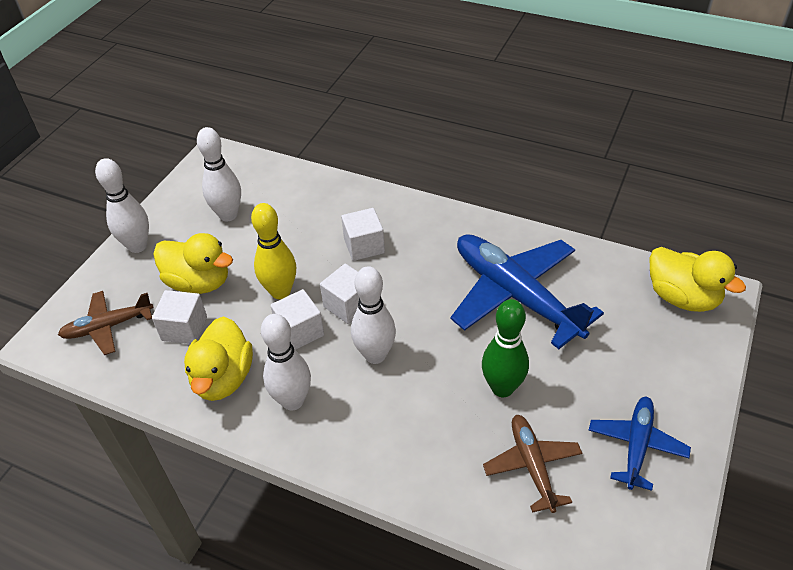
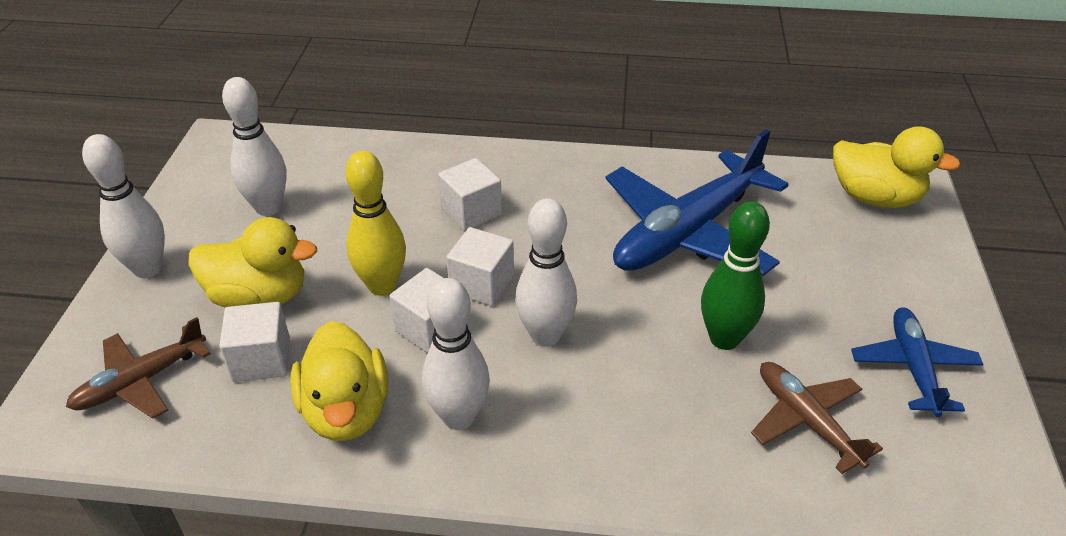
camera: 20 degrees left, 5 degrees down
blue plane [450,234,604,349] -> blue plane turned 75 degrees counterclockwise [605,129,789,276]

